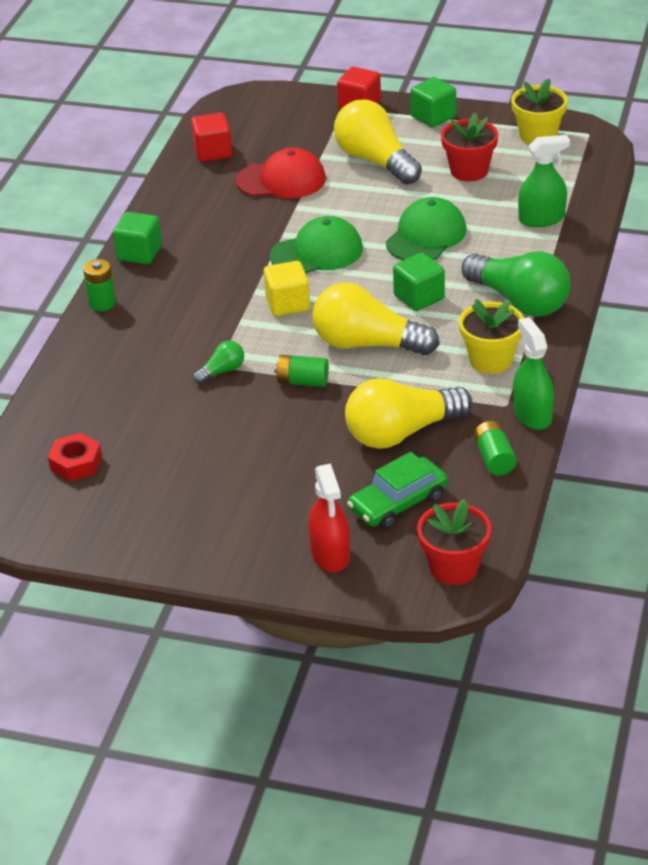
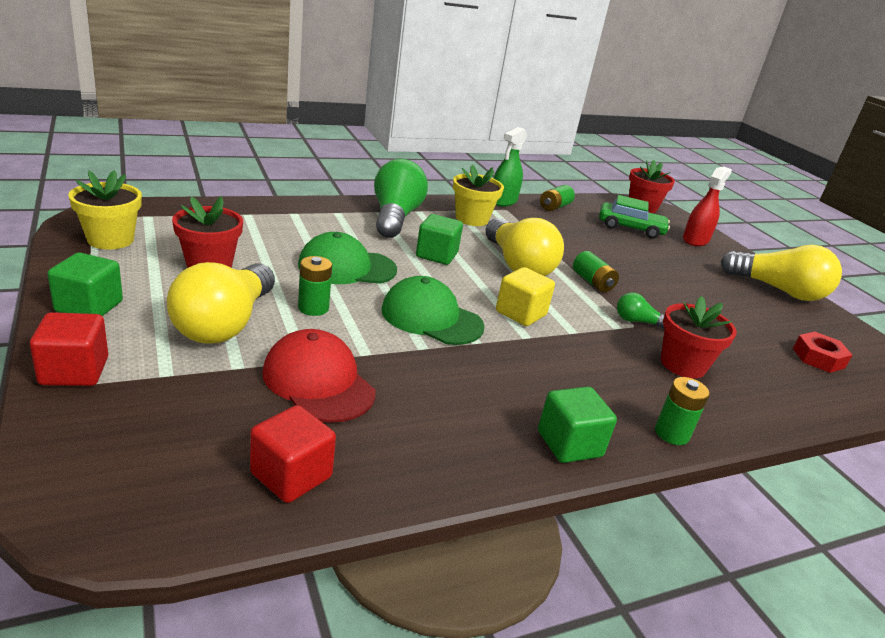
camera: 135 degrees left, 10 degrees down
yellow light bulb [345,378,472,449] -> yellow light bulb moved to [721,245,842,301]
green spray bottle [518,135,570,227] -> none
none -> green battery [298,256,332,316]
none -> red flower pot [661,296,737,378]

